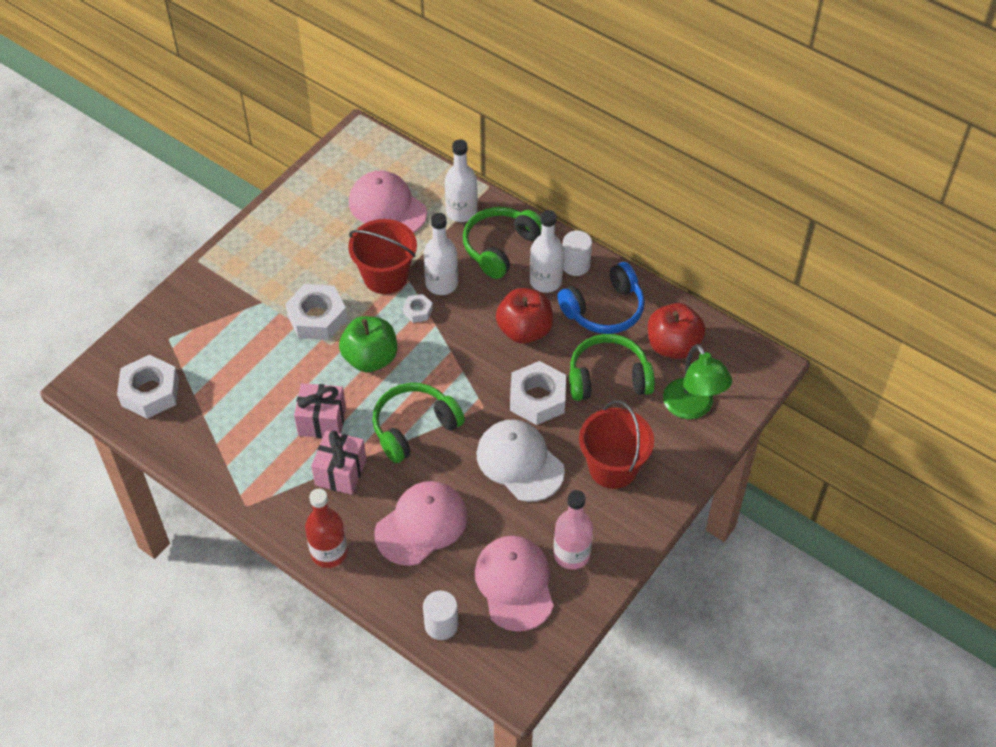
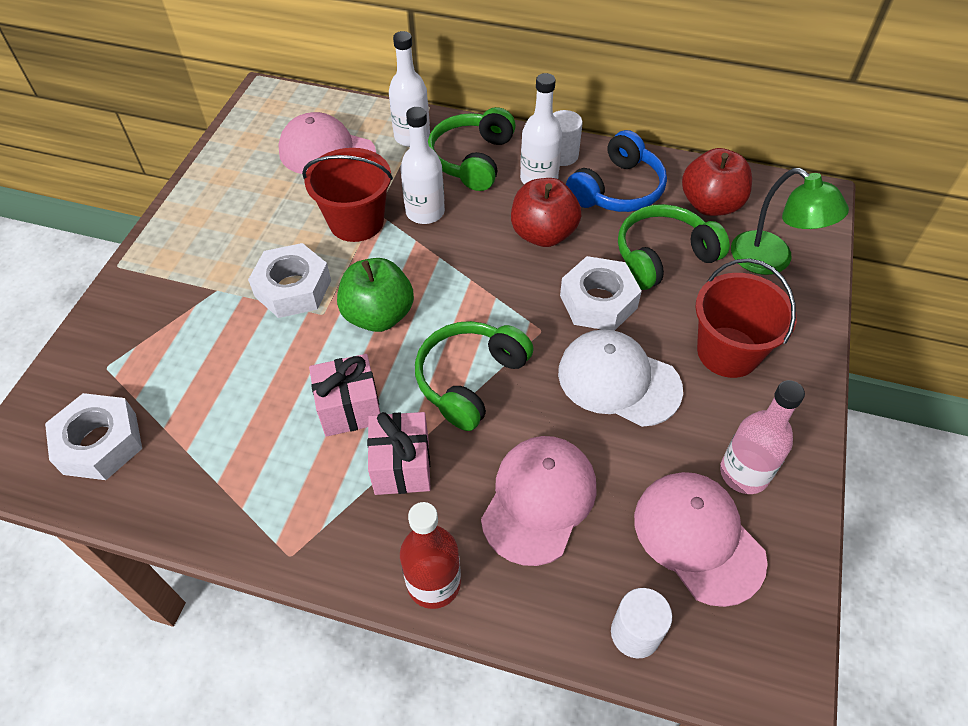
camera: 20 degrees left, 0 degrees up
white nut [403,294,433,323] -> none

